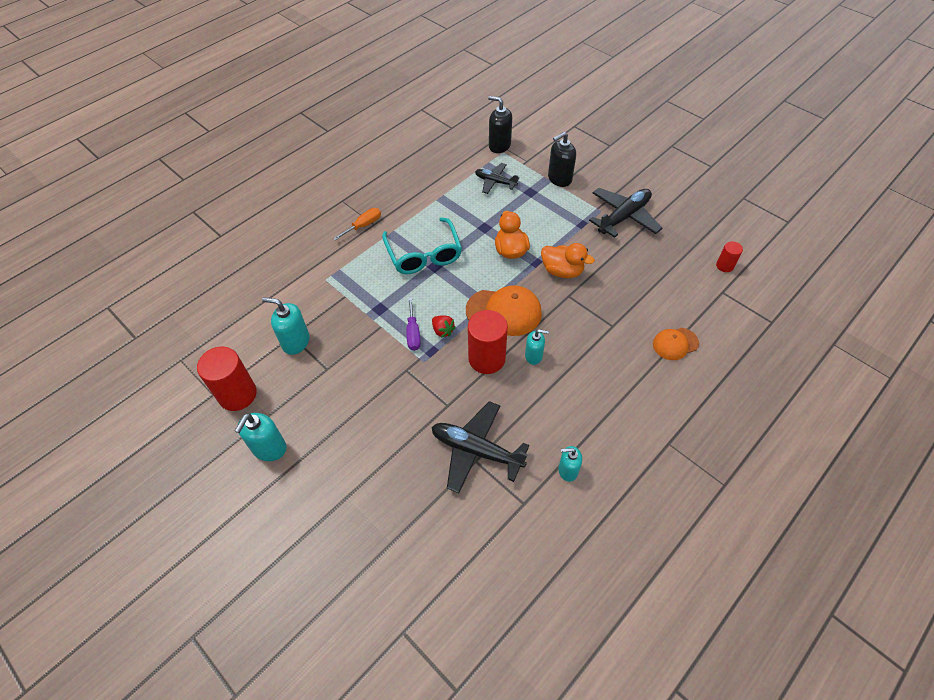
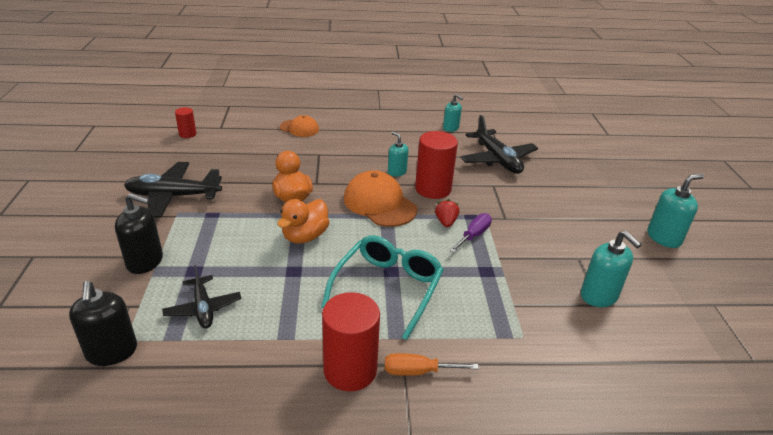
camera: 140 degrees left, 20 degrees down
red cylinder [197,347,257,411] -> red cylinder moved to [322,292,380,391]

